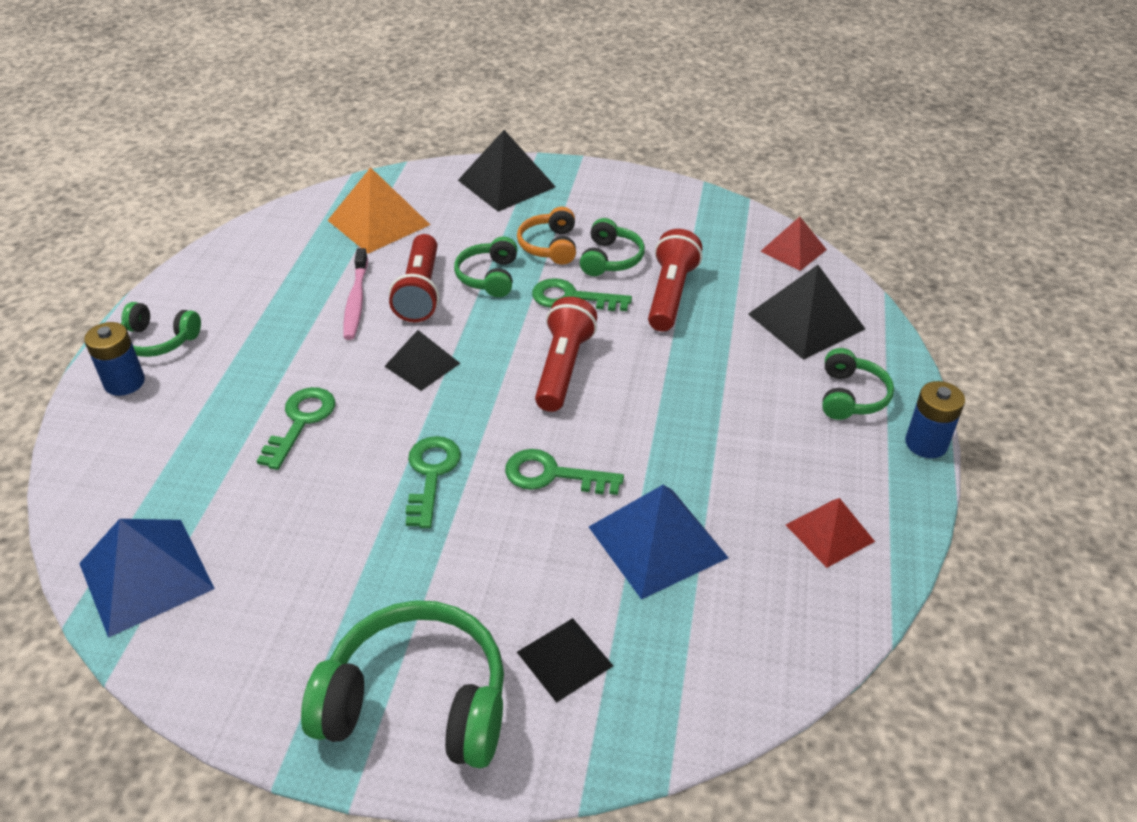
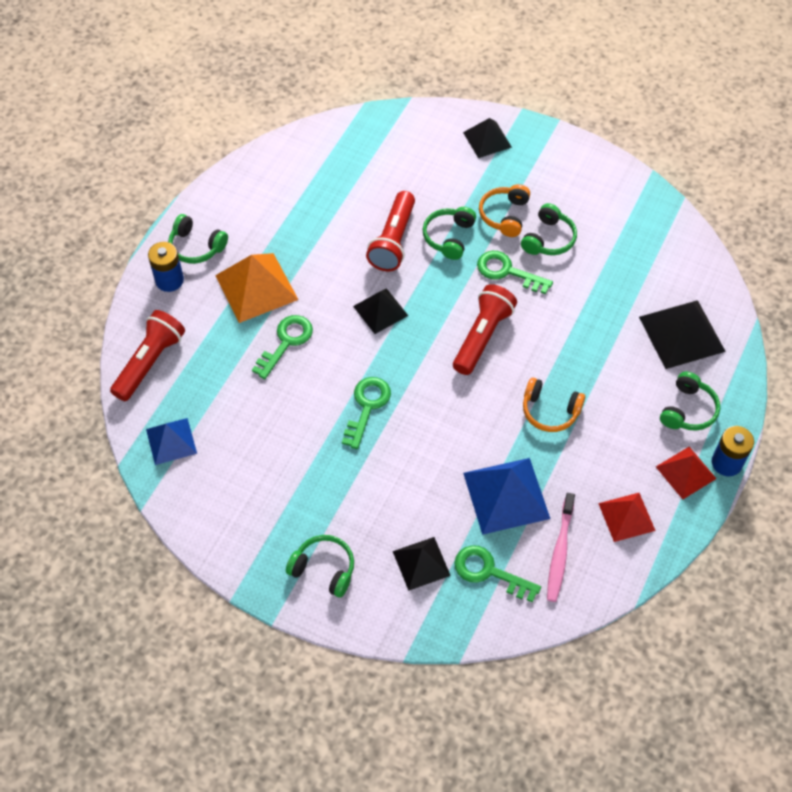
camera: 15 degrees right, 15 degrees up
blue pyramid [79,519,215,638] -> blue pyramid [146,418,197,465], size x0.62
green headphones [301,600,504,768] -> green headphones [286,535,354,598], size x0.55
orange pyramid [328,167,430,253] -> orange pyramid moved to [215,253,298,323]
pink toothbrush [343,248,368,340] -> pink toothbrush moved to [547,493,575,602]
black pyramid [458,130,556,212] -> black pyramid [463,118,512,158], size x0.62
green key [505,449,624,495] -> green key moved to [454,545,541,603]
red flashlight [648,229,702,331] -> red flashlight moved to [110,310,185,401]
red pyramid [760,217,827,271] -> red pyramid moved to [656,447,717,499]
none -> orange headphones [523,377,585,432]

